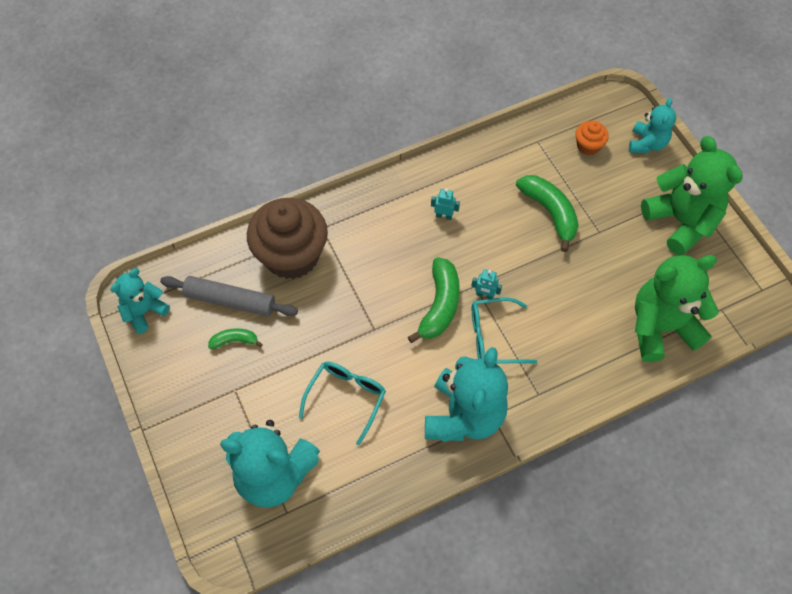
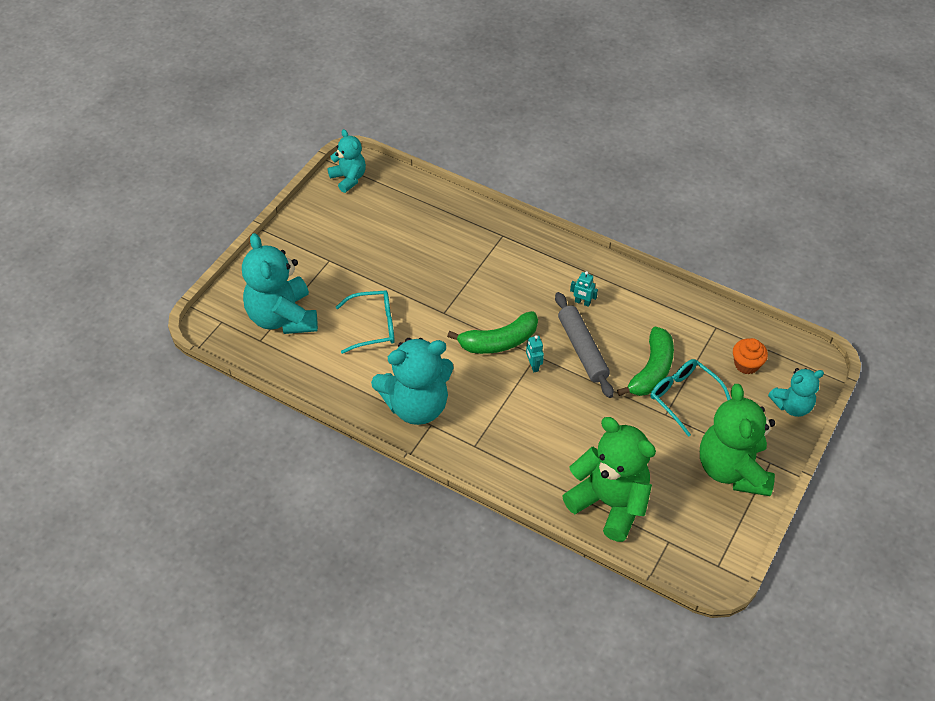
camera: 55 degrees right, 10 degrees down
turquoise teddy bear [110,268,170,334] -> turquoise teddy bear turned 45 degrees clockwise [327,129,366,193]
grey rolling pin [160,276,298,317] -> grey rolling pin moved to [555,292,614,398]
green banana [208,328,263,349] -> none
brown cupcake [247,198,328,279] -> none
turquoise robot [431,189,460,220] -> turquoise robot turned 135 degrees clockwise [570,271,598,307]
turquoise glasses [472,298,537,364] -> turquoise glasses moved to [651,359,731,437]
green teddy bear [641,136,743,255] -> green teddy bear turned 150 degrees clockwise [700,384,775,496]

